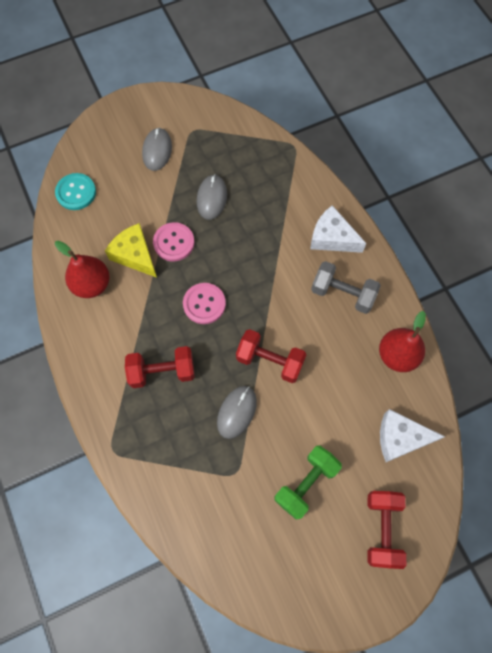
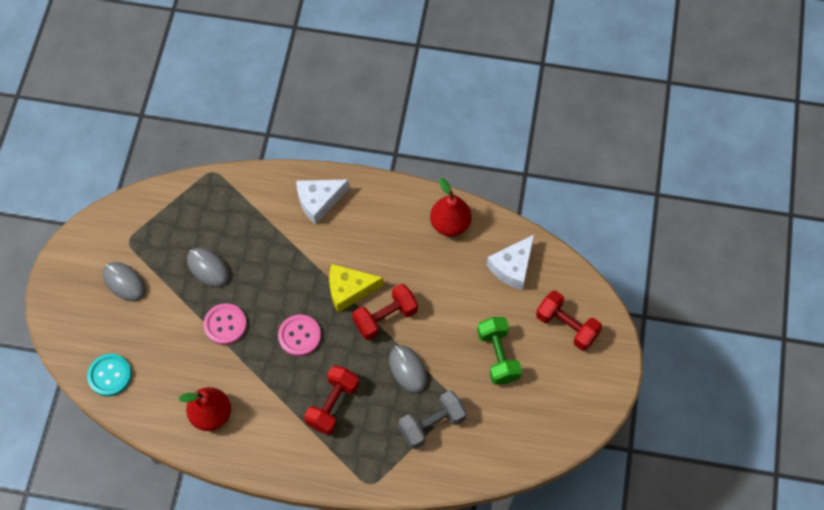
camera: 55 degrees left, 5 degrees down
yellow cheese [105,223,157,278] -> yellow cheese moved to [329,264,384,313]
grey dumbbell [311,261,381,314] -> grey dumbbell moved to [399,390,467,449]

